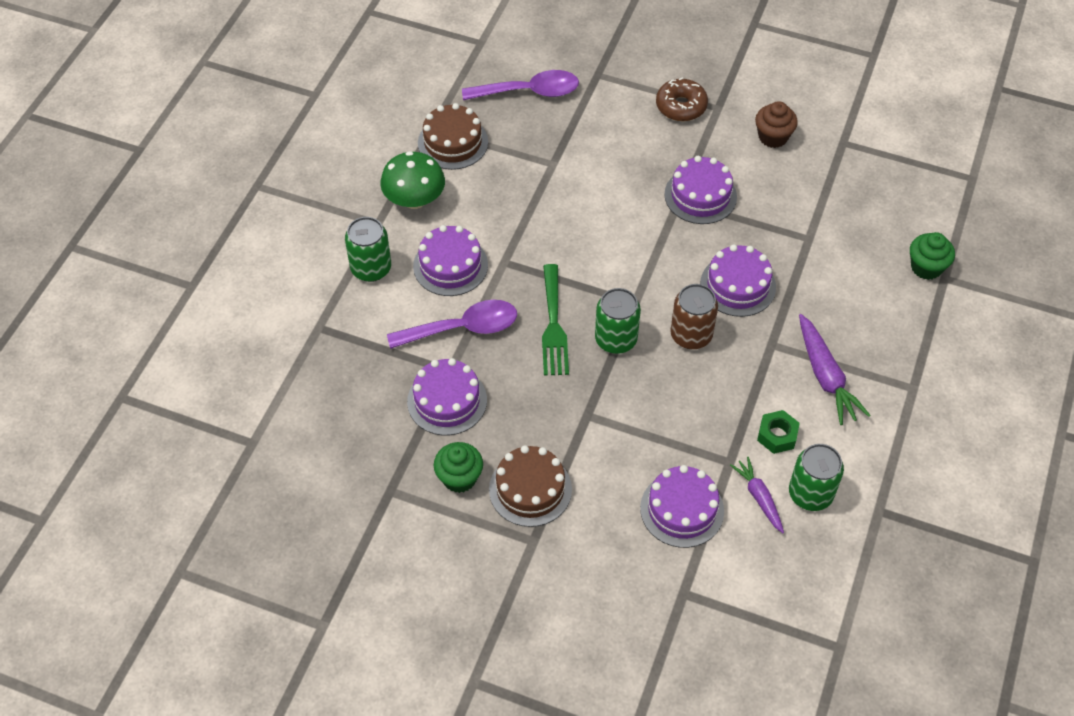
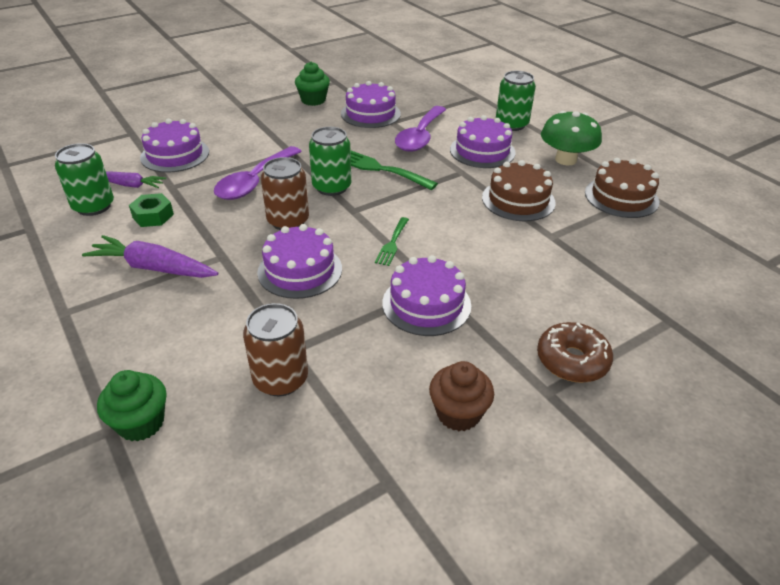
camera: 125 degrees right, 15 degrees down
purple spoon [462,70,579,100] -> purple spoon moved to [214,146,302,200]
brown cake [489,445,572,527] -> brown cake moved to [482,160,556,221]
none -> brown can [243,303,308,396]
none -> green fork [375,217,409,266]

